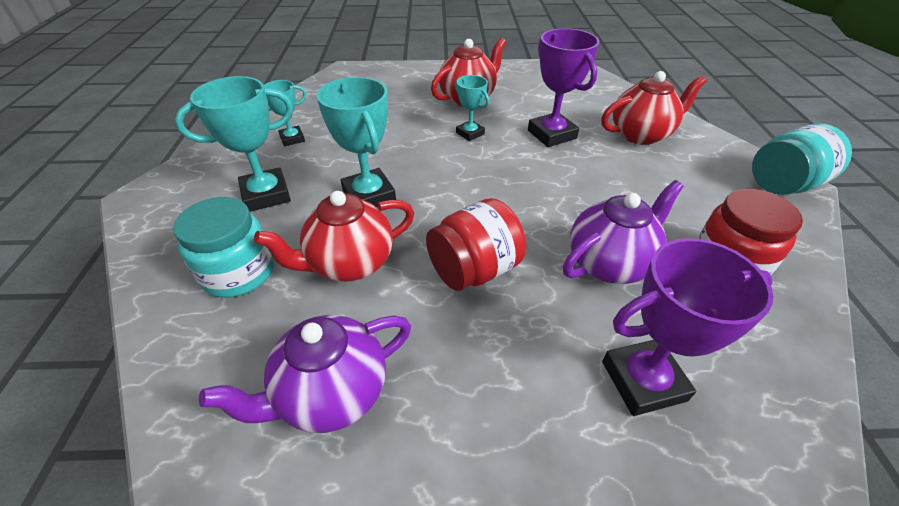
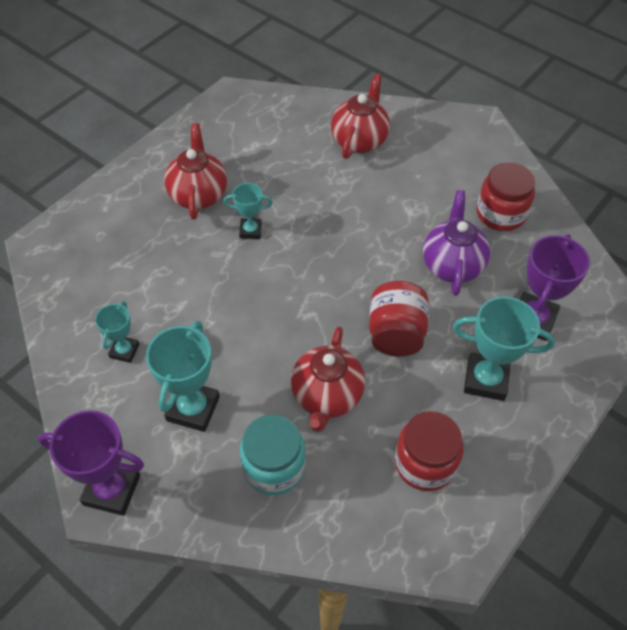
camera: 50 degrees left, 10 degrees up
purple teapot [199,315,411,433] -> red jar [395,411,464,491]
turquoise trophy [316,77,396,207] -> turquoise trophy moved to [453,296,555,401]
purple trophy [528,28,599,147] -> purple trophy moved to [38,410,144,516]
turquoise jar [752,123,852,195] -> none

